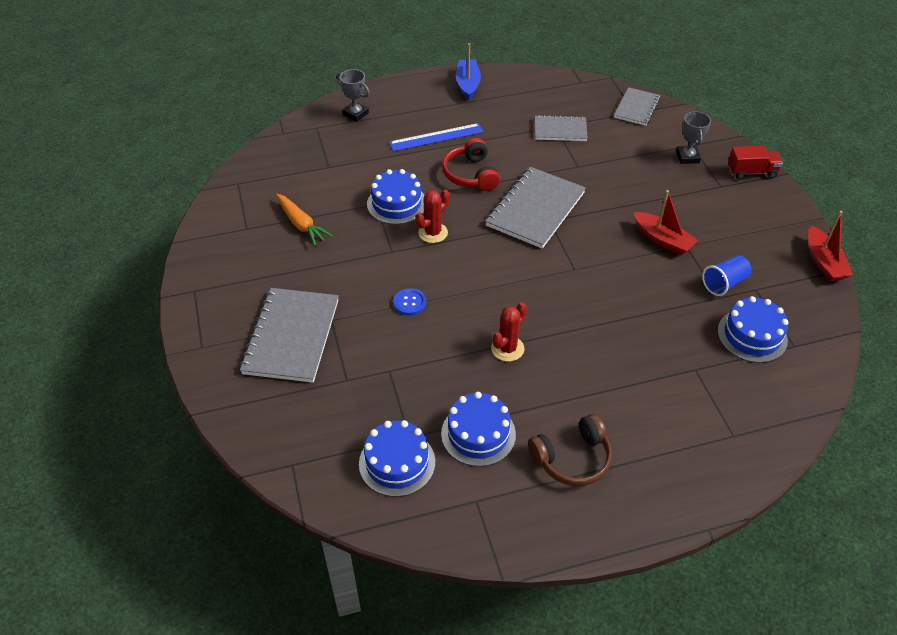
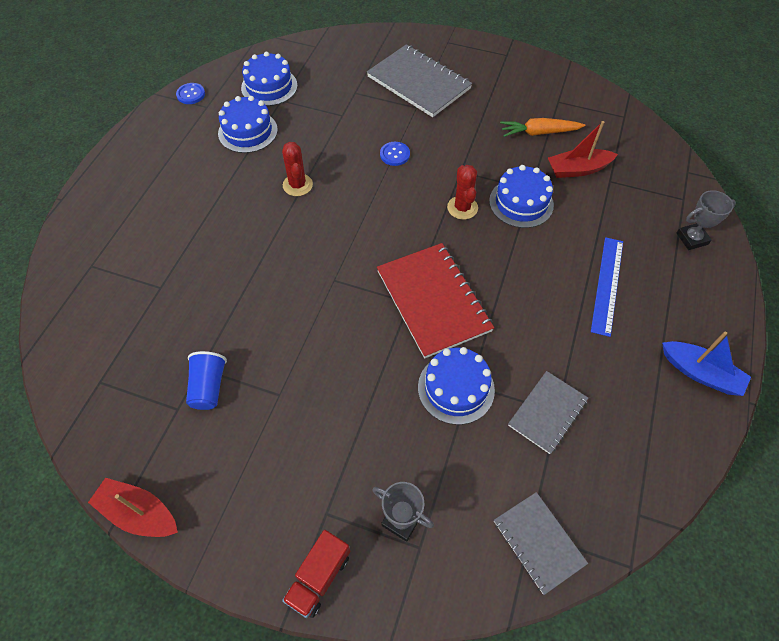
camera: 125 degrees right, 10 degrees up
red headphones [442,138,500,191] -> none
grey notebook [485,167,586,249] -> red notebook [377,243,494,359]
brown headphones [528,414,612,486] -> none
red boat [634,190,698,255] -> red boat moved to [548,121,618,178]
blue cake [718,296,789,363] -> blue cake moved to [418,347,495,425]
none -> blue button [176,83,205,104]

